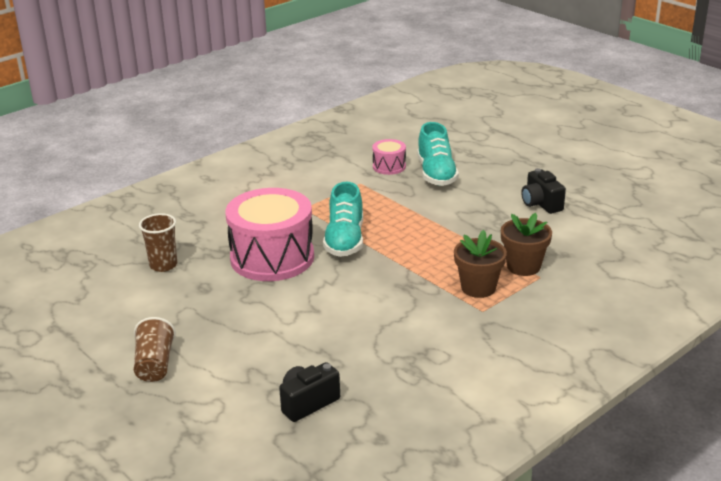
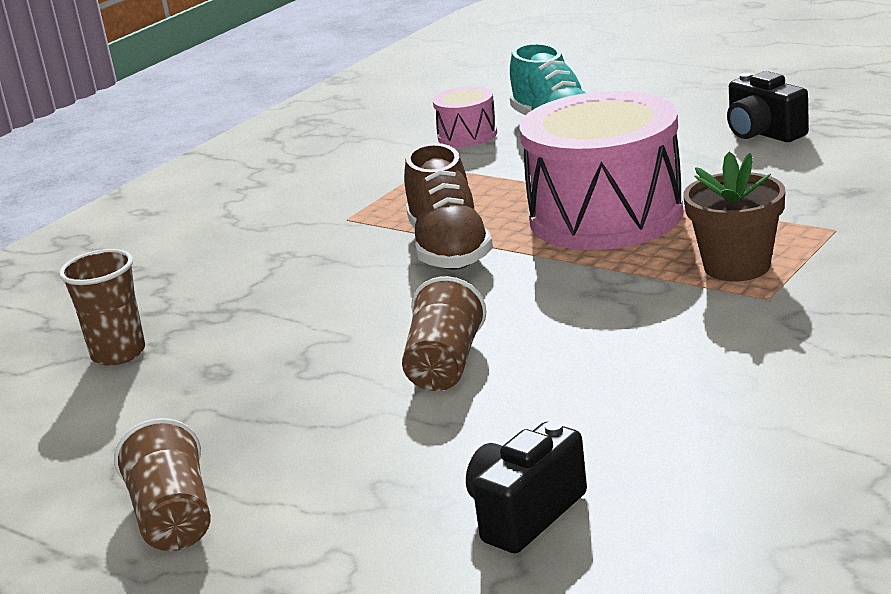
camera: 10 degrees left, 5 degrees down
pink drum [225,188,314,281] -> pink drum moved to [520,91,683,250]
turquoise shoe [323,181,363,257] -> brown shoe [404,143,493,270]
brown flower pot [501,213,552,276] -> none
none -> brown cup [402,276,487,391]

